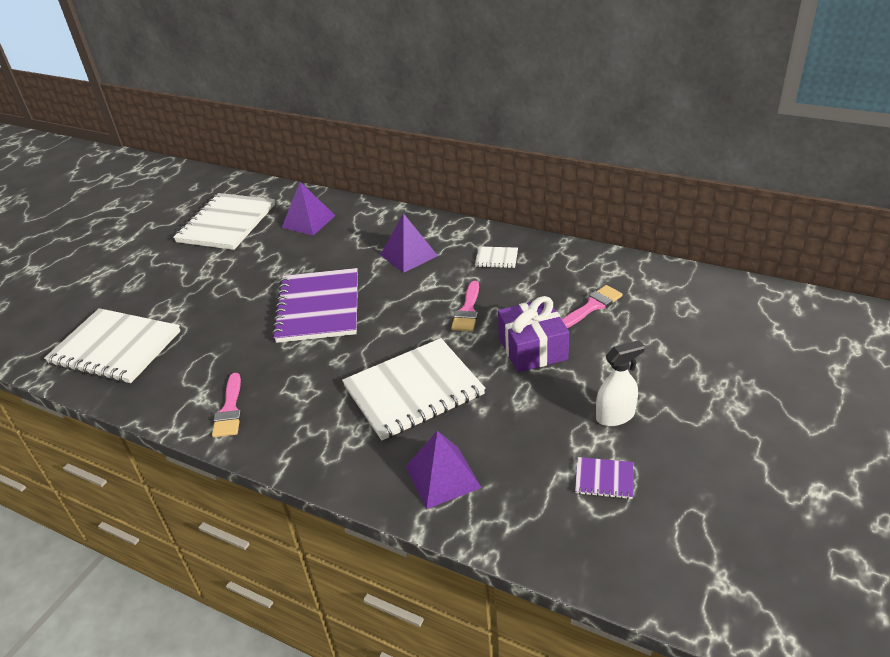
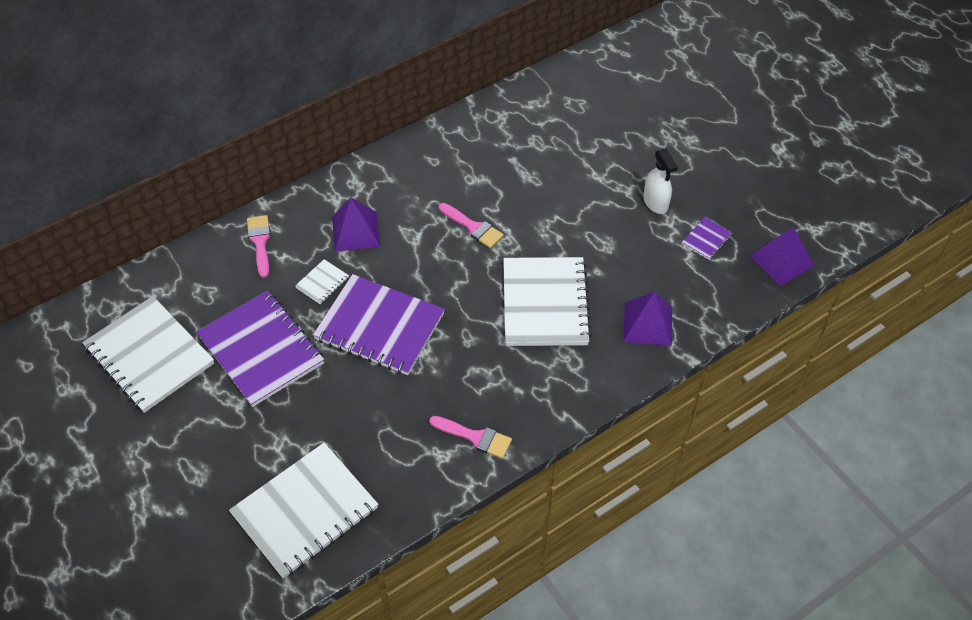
camera: 65 degrees left, 15 degrees up
purple pyramid [282,182,336,236] -> purple pyramid moved to [749,227,815,286]
white notebook [475,246,518,268] -> white notebook moved to [295,259,349,304]
purple gift [498,296,569,372] -> none
pink brush [562,285,623,328] -> pink brush moved to [247,215,271,278]
white spray bottle [596,340,645,426] -> white spray bottle turned 150 degrees clockwise [643,149,678,214]
none -> purple notebook [196,290,324,407]

